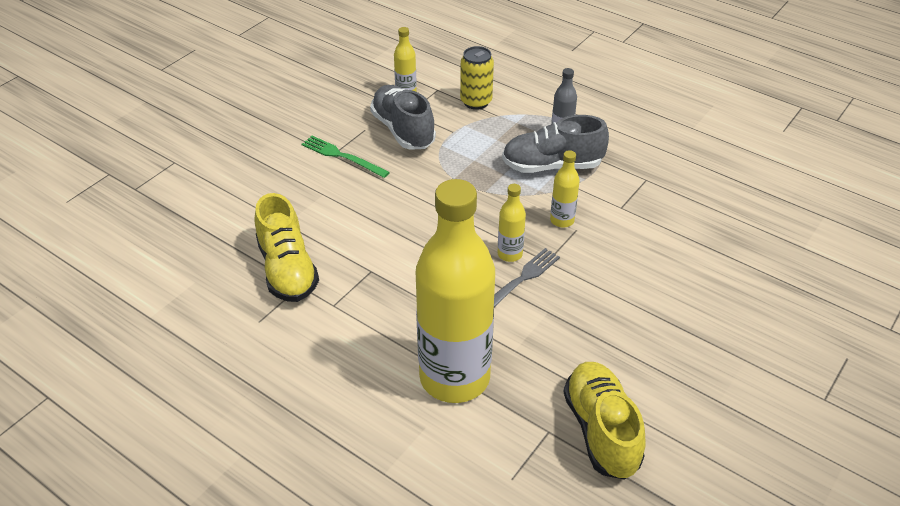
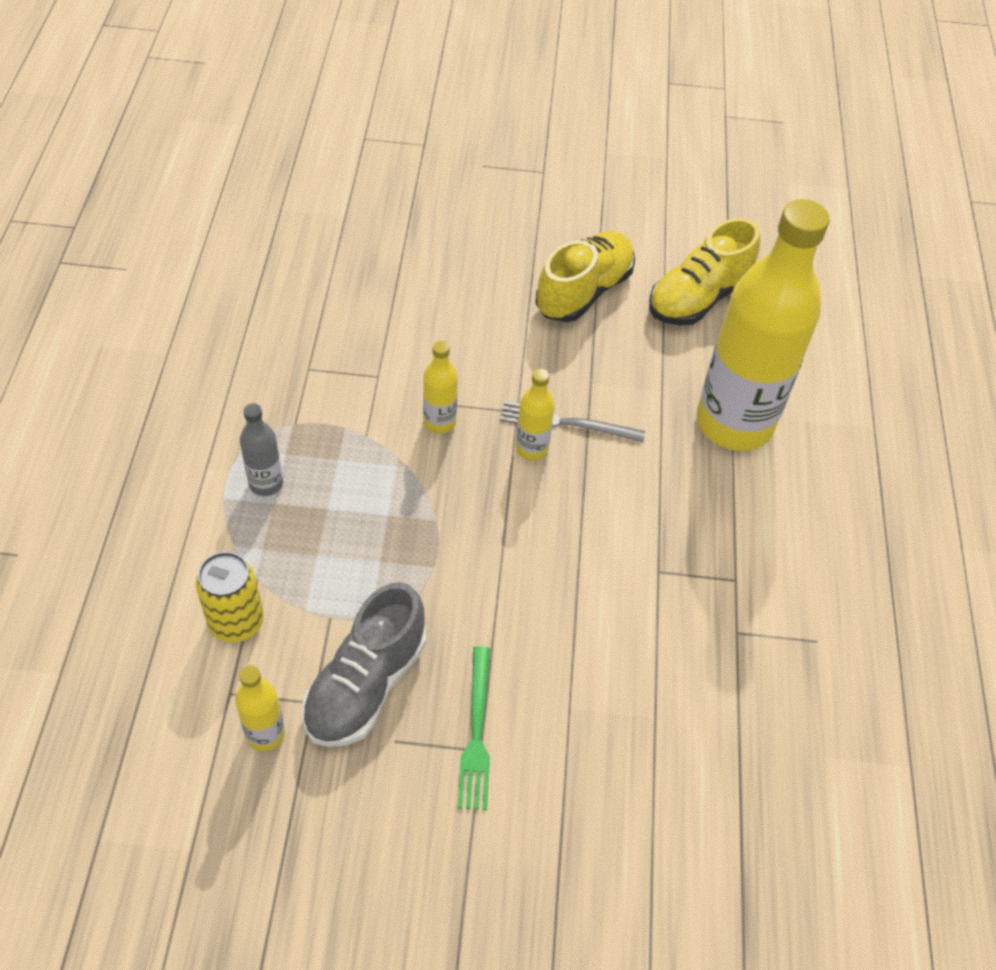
camera: 125 degrees left, 10 degrees up
yellow shoe [254,193,319,302] -> yellow shoe moved to [536,231,635,322]
grey shoe [502,115,609,173] -> none

